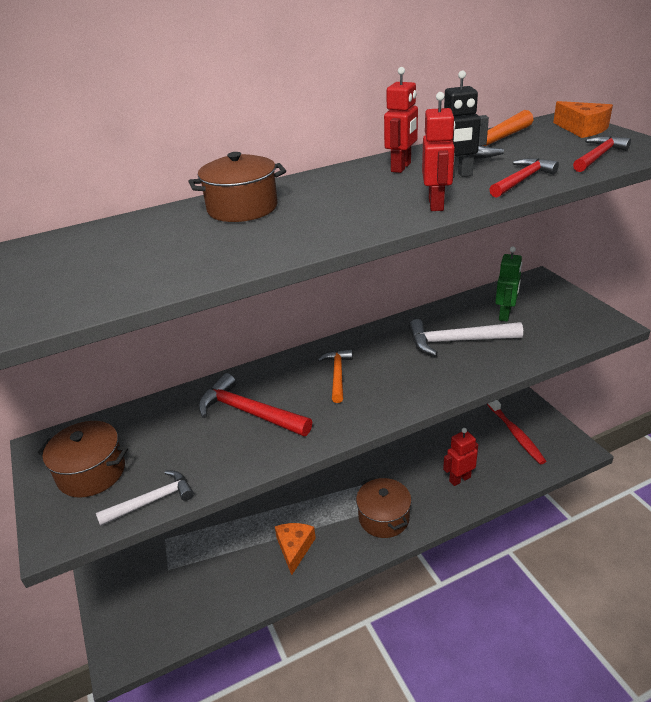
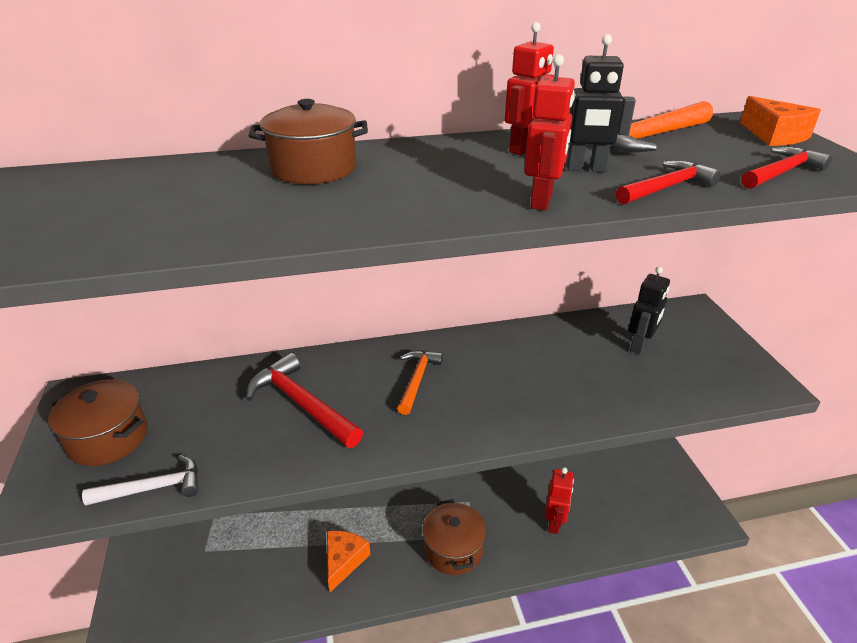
camera: 10 degrees right, 0 degrees up
white hammer [409,319,523,356] -> none
red robot [443,428,478,486] -> red robot turned 120 degrees clockwise [545,467,574,534]
red toothbrush [487,400,546,464] -> none
green robot [495,247,522,322] -> black robot [628,267,670,354]

